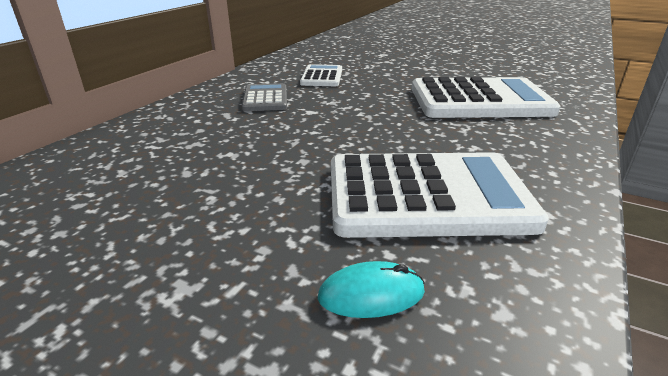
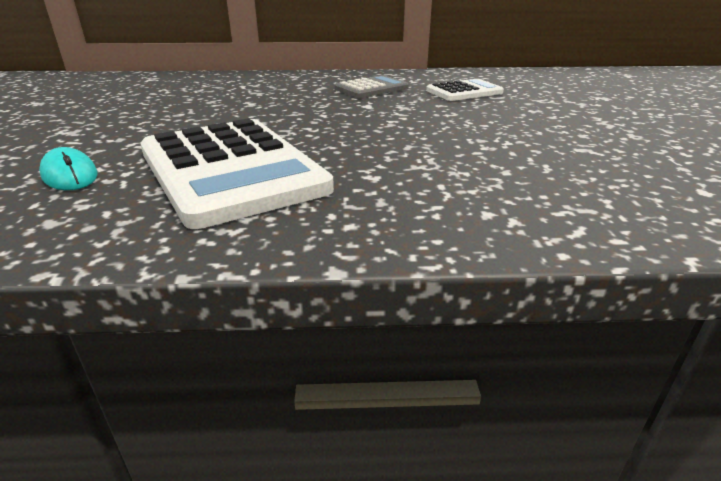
camera: 60 degrees right, 0 degrees up
white calculator [412,77,560,118] -> none

